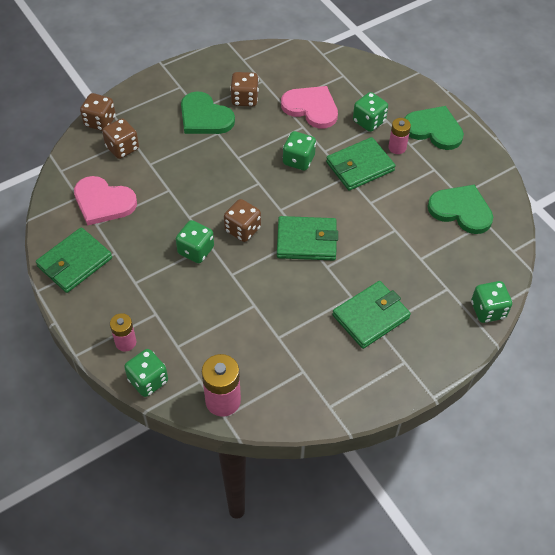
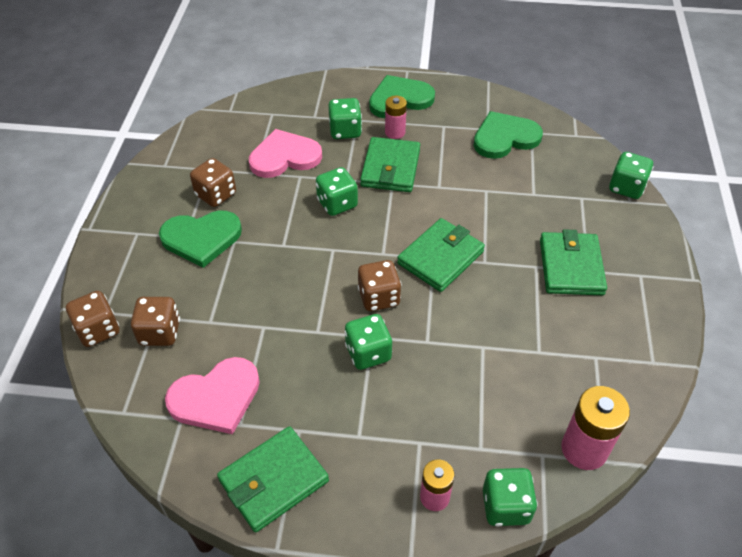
camera: 50 degrees left, 5 degrees down
green wallet [36,227,112,293] -> green wallet turned 60 degrees clockwise [217,426,329,532]

